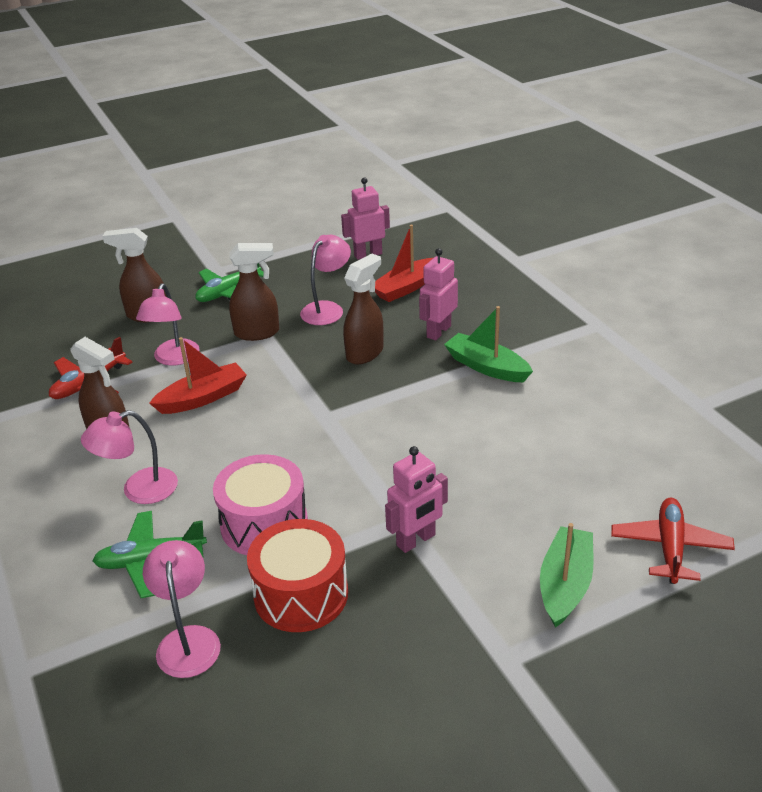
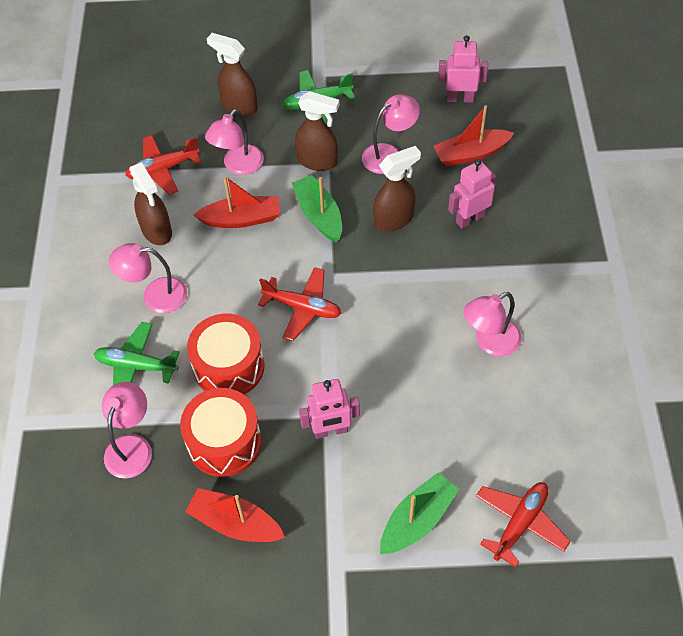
camera: 25 degrees right, 20 degrees up
pink drum [213,454,308,555] -> red drum [187,314,265,394]
green boat [444,306,533,382] -> green boat moved to [292,175,342,242]
none -> red boat [185,488,285,542]
none -> red plane [258,267,341,341]
none -> pink lamp [464,292,522,356]

